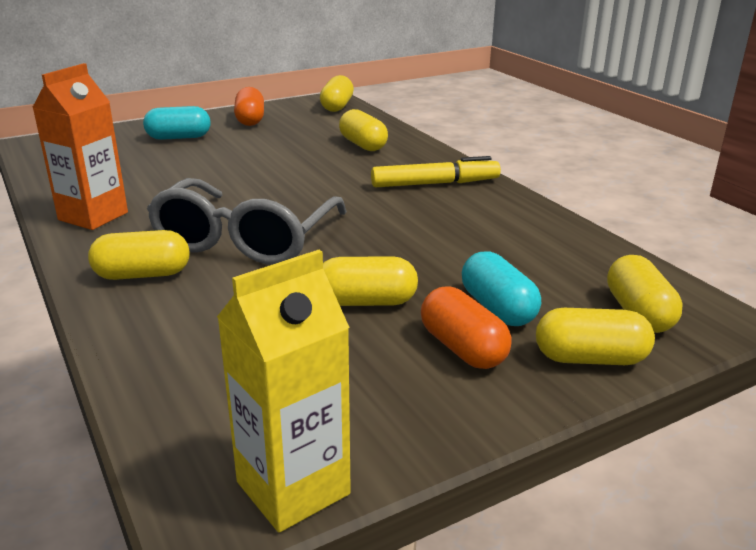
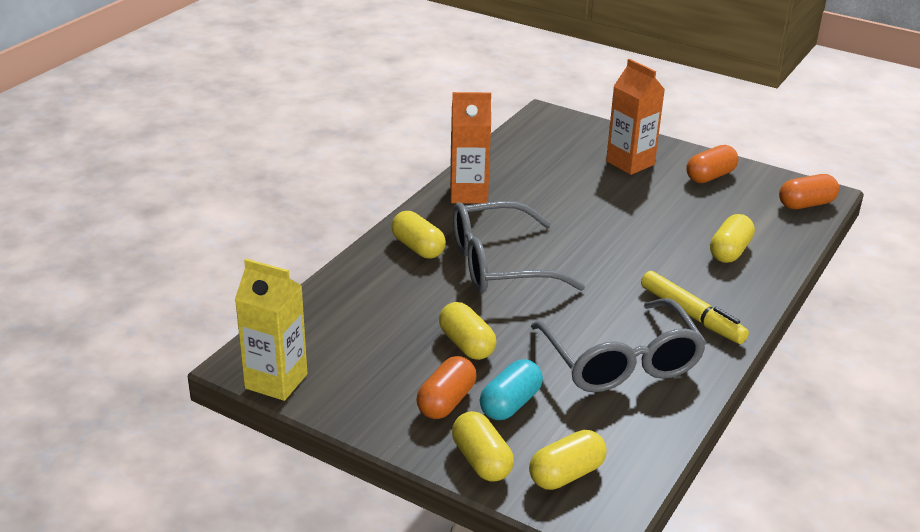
camera: 60 degrees right, 5 degrees up
turquoise capsule [143,106,211,140] -> orange carton [606,59,665,175]
yellow capsule [320,75,354,112] -> orange capsule [779,174,839,209]
none -> grey glasses [531,298,707,392]

